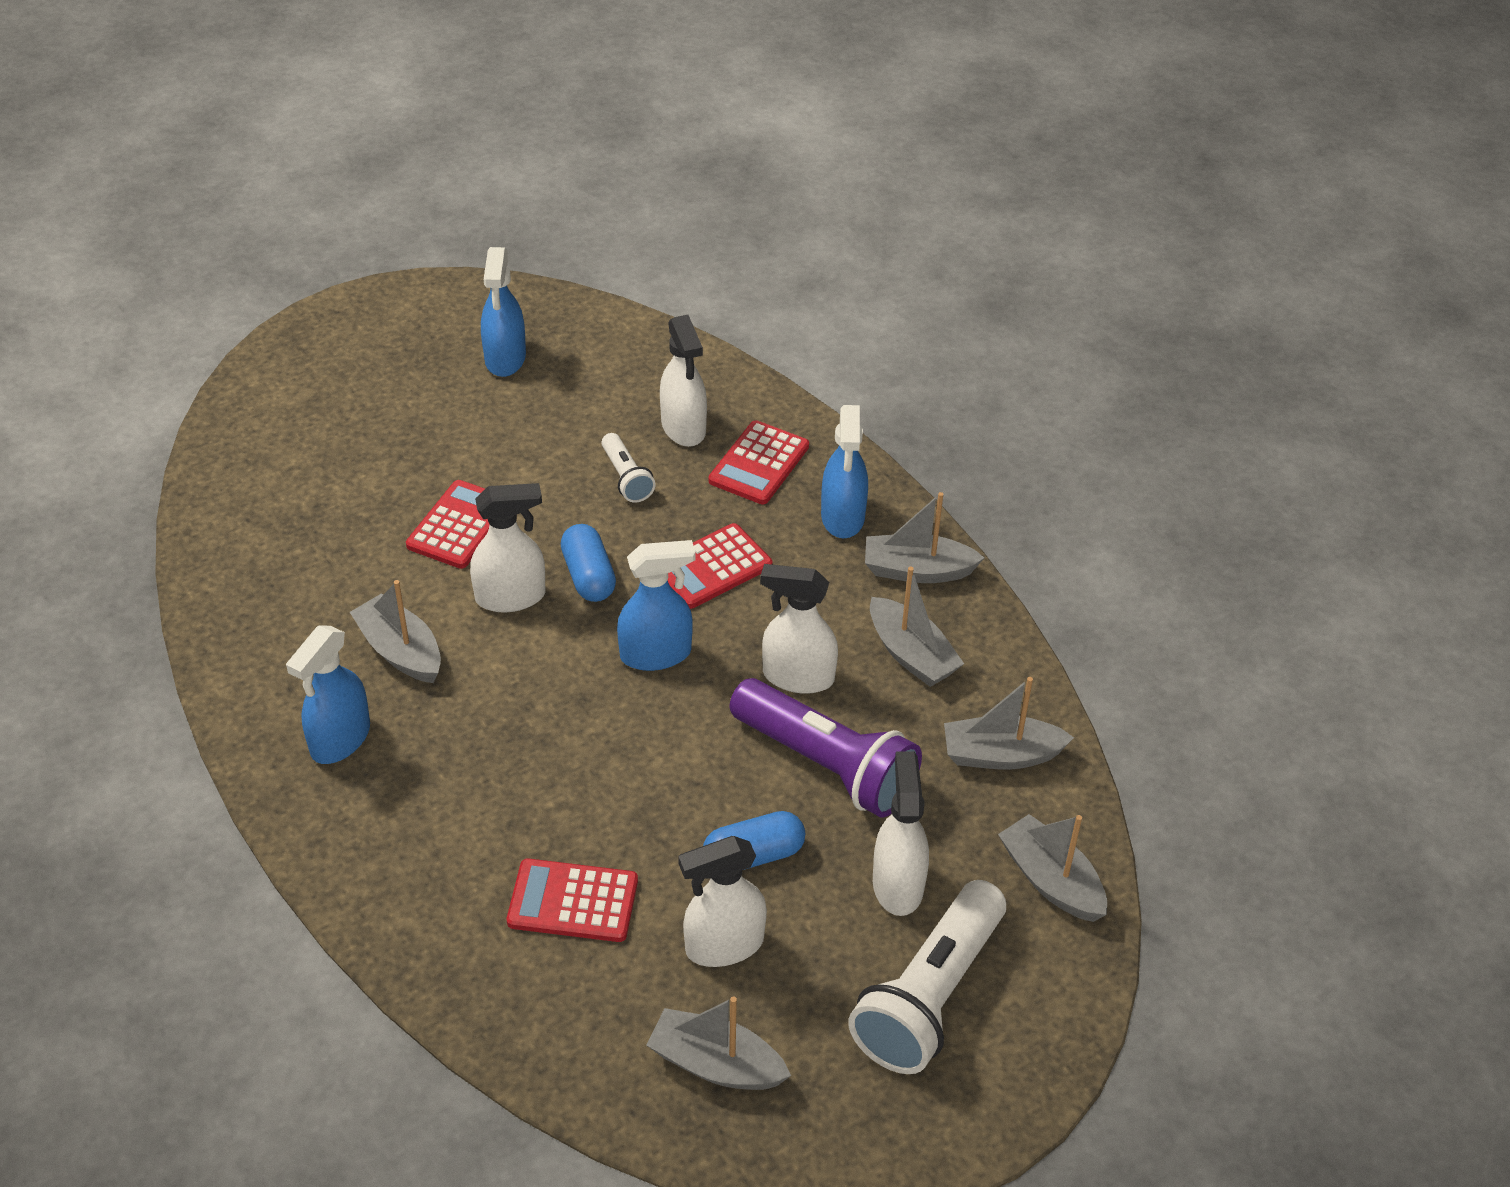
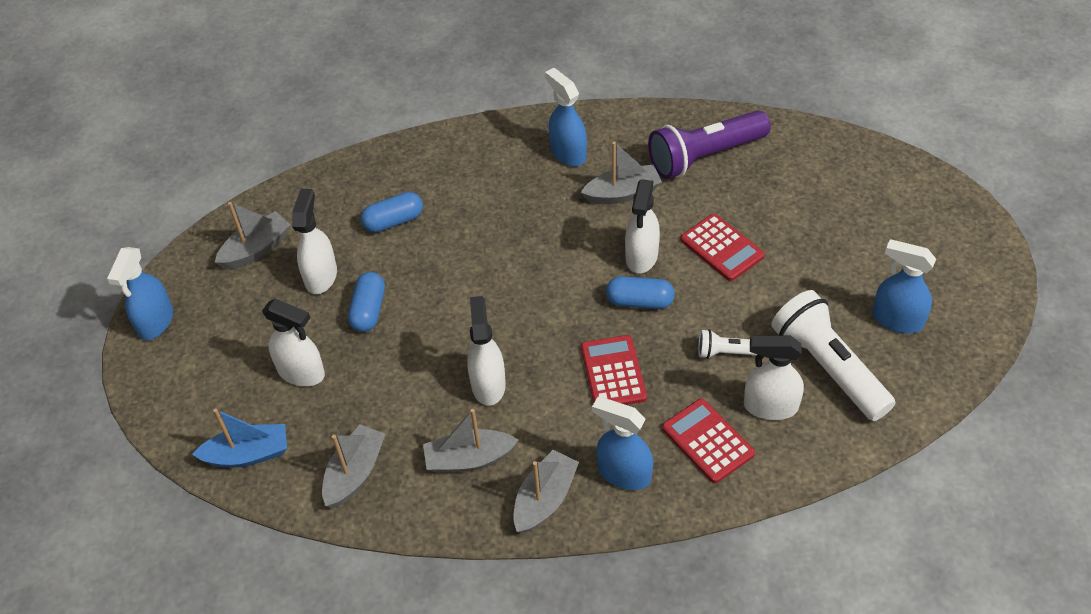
camera: 120 degrees right, 5 degrees up
red calculator [507,858,638,942] -> blue capsule [361,192,423,232]
blue spray bottle [617,540,695,671] -> blue spray bottle moved to [107,247,173,340]
purple flashlight [730,678,922,817] -> purple flashlight moved to [648,110,771,179]
white spray bottle [760,564,838,694] -> white spray bottle turned 45 degrees counterclockwise [467,296,506,406]
white flashlight [848,880,1006,1074] -> white flashlight moved to [771,290,895,421]
grey boat [998,814,1107,922] -> blue boat [192,408,287,468]

